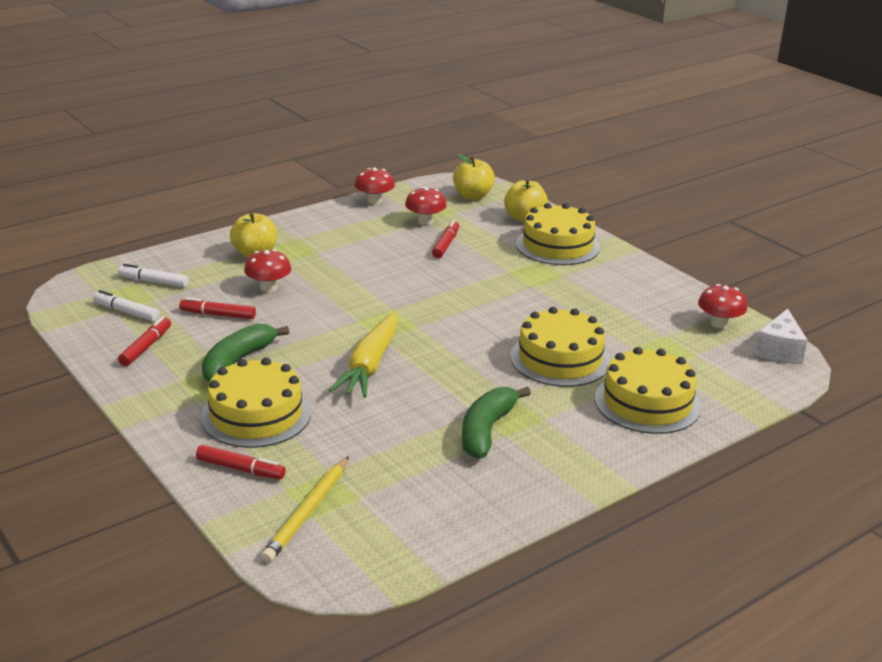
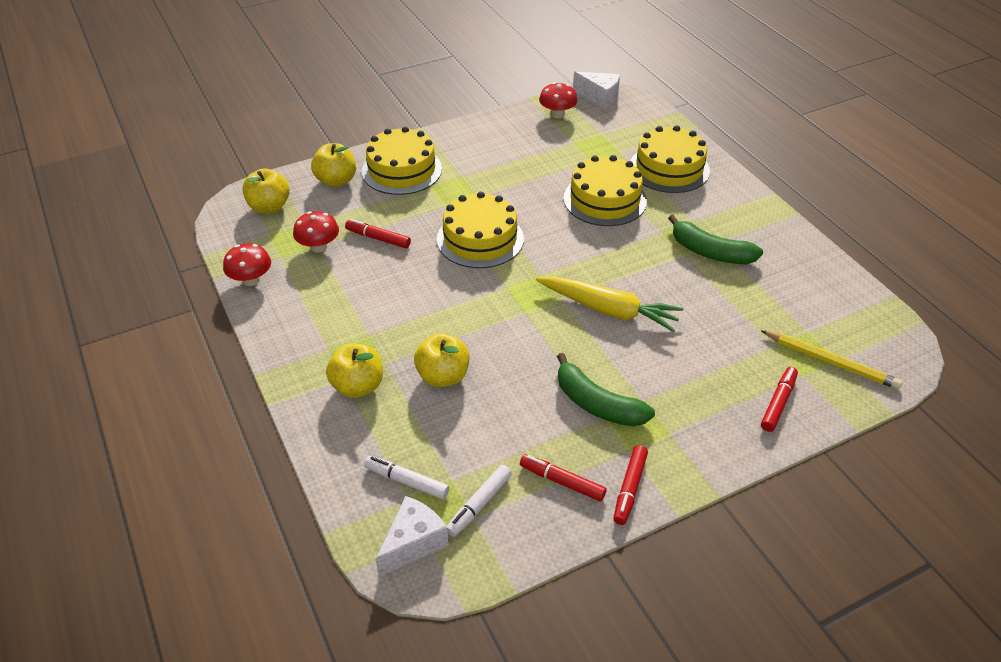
camera: 80 degrees left, 15 degrees up
white marker [118,264,189,287] -> white marker turned 90 degrees clockwise [364,456,449,499]
red marker [179,297,256,319] -> red marker moved to [613,445,648,525]
yellow cake [201,358,311,448] -> yellow cake moved to [437,192,524,268]
red mushroom [244,249,291,292] -> yellow apple [414,333,470,387]
none -> white cheese [376,496,448,577]

